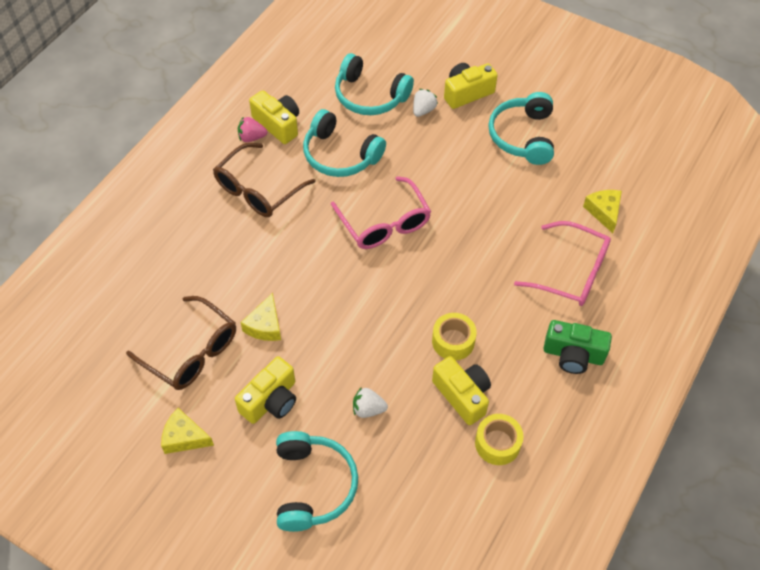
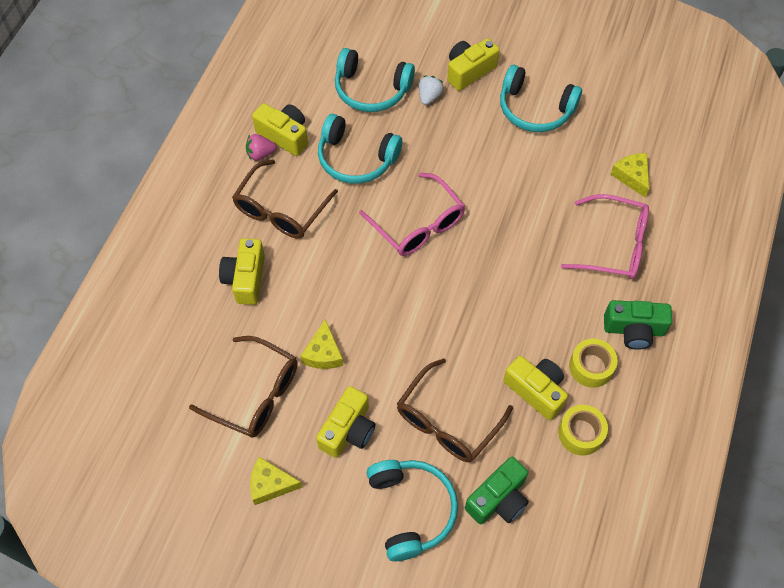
camera: 10 degrees left, 5 degrees up
white strawberry [353,387,388,418] -> brown glasses [397,358,513,462]
yellow tape [432,313,477,360] -> yellow tape moved to [569,339,617,388]
turquoise headphones [488,92,554,165] -> turquoise headphones turned 60 degrees counterclockwise [500,65,582,132]
none -> yellow camera [219,238,265,305]
none -> green camera [465,457,529,524]

